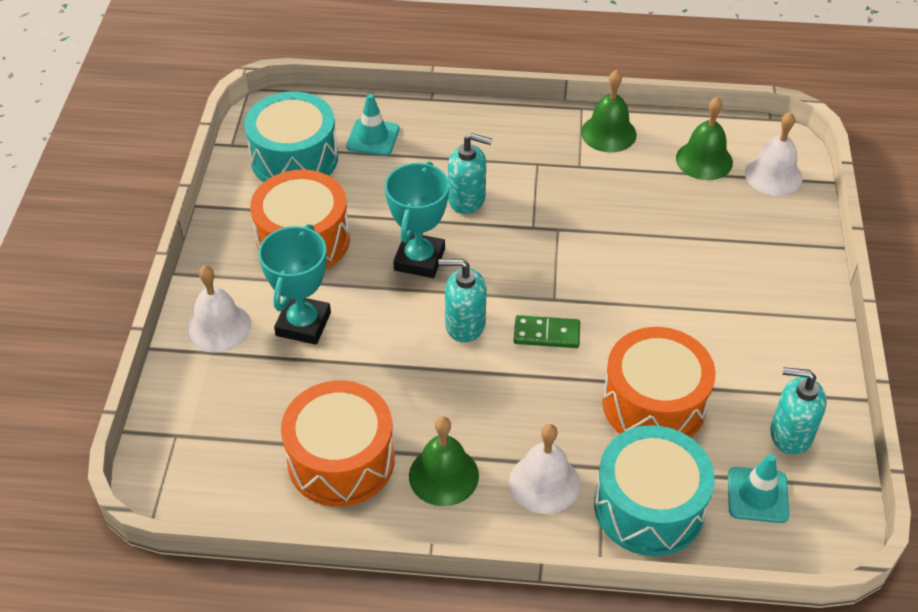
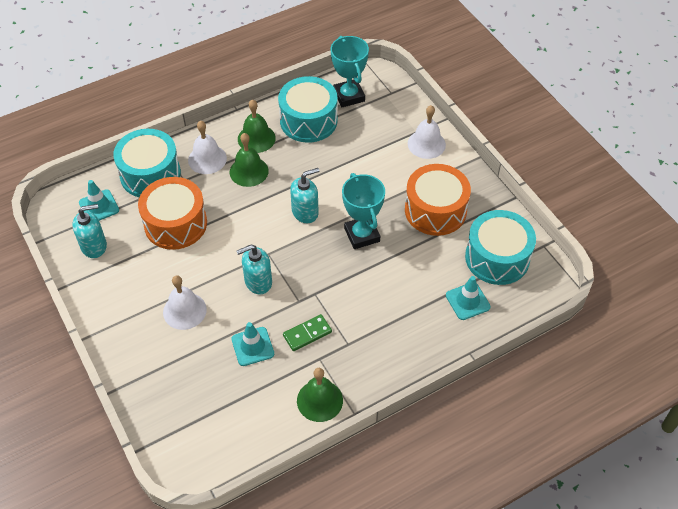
camera: 145 degrees right, 5 degrees up
turquoise trophy [258,224,331,345] -> turquoise trophy moved to [331,36,369,107]
orange drum [281,380,395,507] -> turquoise drum [278,76,338,143]
turquoise soap dispenser [448,133,492,214] -> turquoise soap dispenser moved to [237,245,272,294]
green domino [514,315,580,348] -> green domino moved to [283,314,332,351]
green bell [676,97,733,180] -> green bell moved to [229,133,269,187]
white bell [745,112,803,196] -> white bell moved to [163,275,207,330]
none -> turquoise traffic cone [231,322,274,366]

